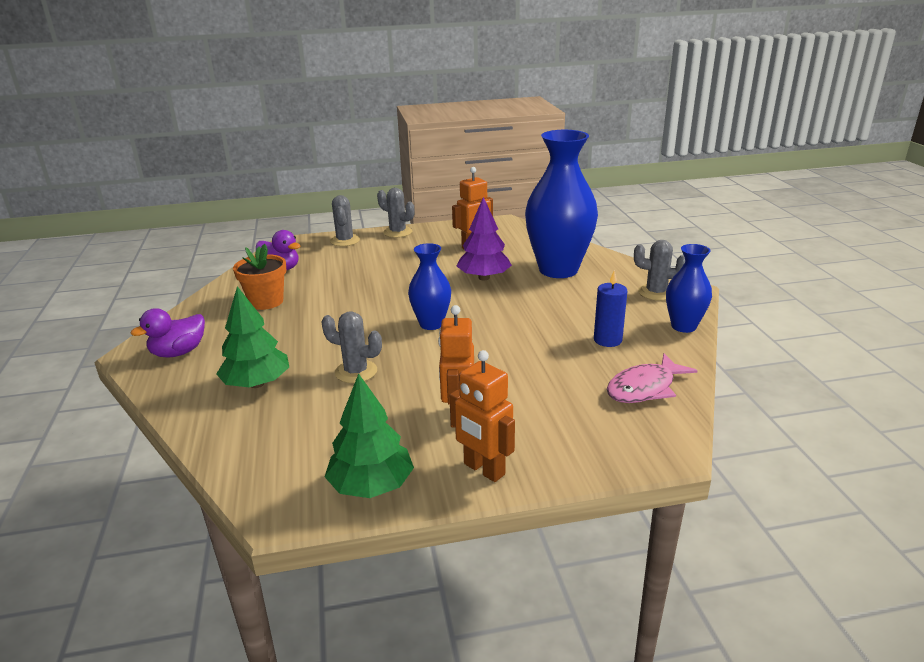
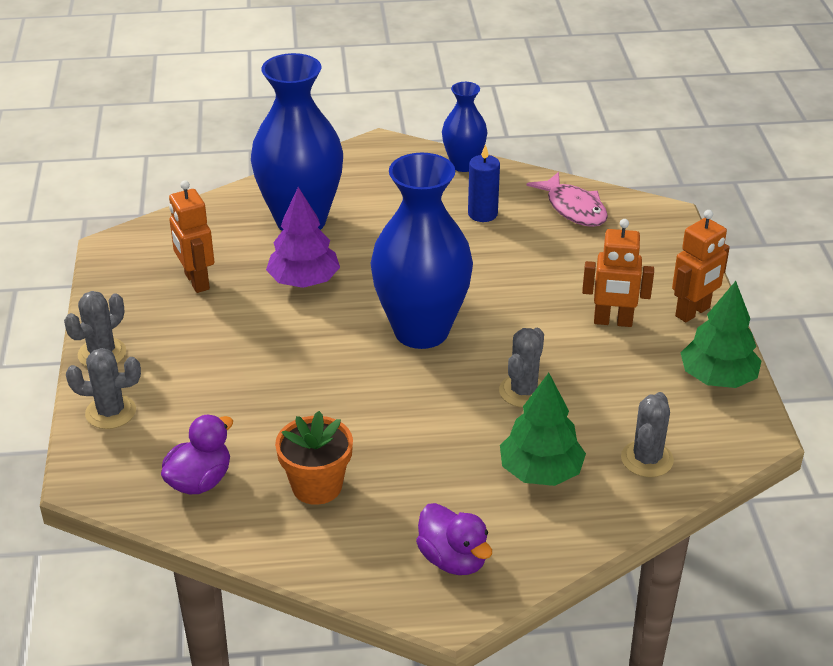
camera: 85 degrees left, 10 degrees up
blue vase [408,243,451,330] -> blue vase [370,153,473,349], size x1.88
grey cactus [634,240,685,301] -> grey cactus moved to [621,392,674,477]

